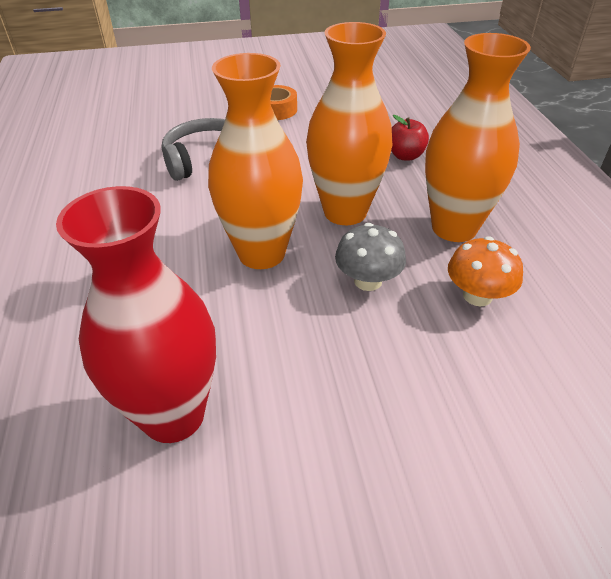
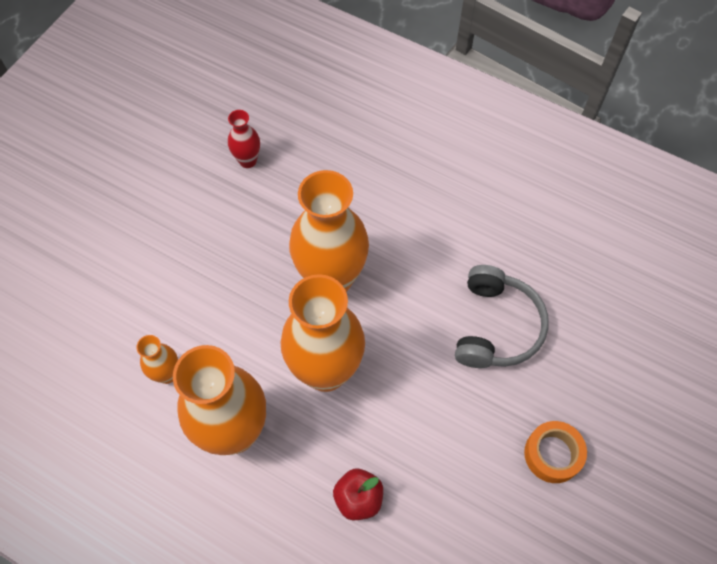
camera: 130 degrees right, 20 degrees up
red vase [56,186,216,443] -> red vase [228,110,260,168], size x0.46
grey mushroom [335,223,406,291] -> none
orange mushroom [448,236,523,307] -> orange vase [136,335,178,384]

